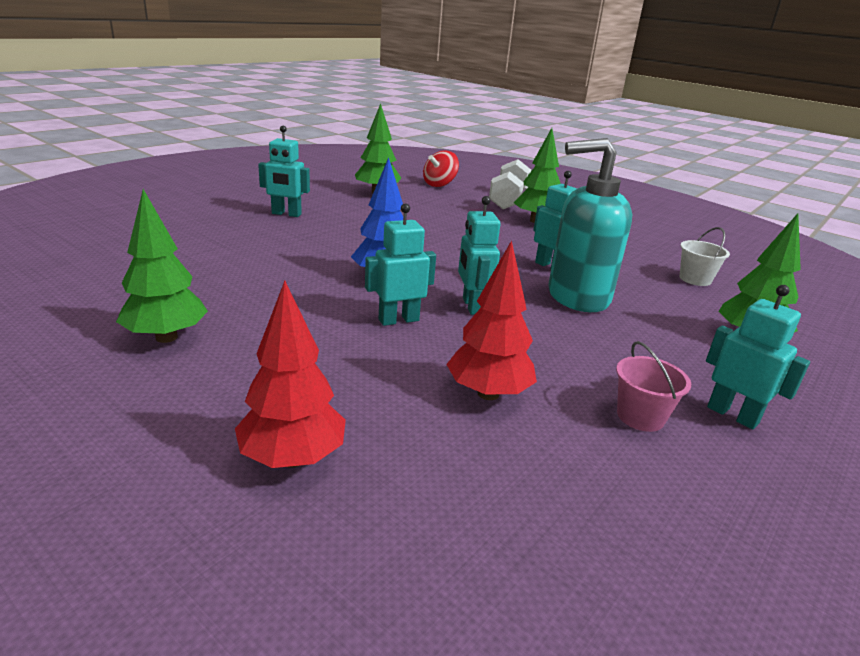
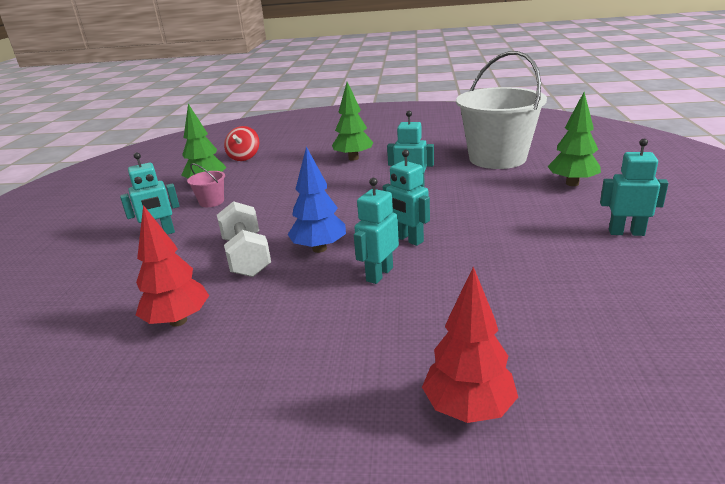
camera: 30 degrees left, 0 degrees up
green tree [116,189,208,343] -> none
red tree [446,240,537,400] -> red tree moved to [136,205,209,326]
white dumbbell [489,159,531,209] -> white dumbbell moved to [217,201,271,277]
turquoise soap dispenser [548,138,632,312] -> none
pink bucket [616,341,691,432] -> pink bucket moved to [187,163,225,207]
white bucket [680,227,730,286] -> white bucket [456,51,547,169], size x2.48

